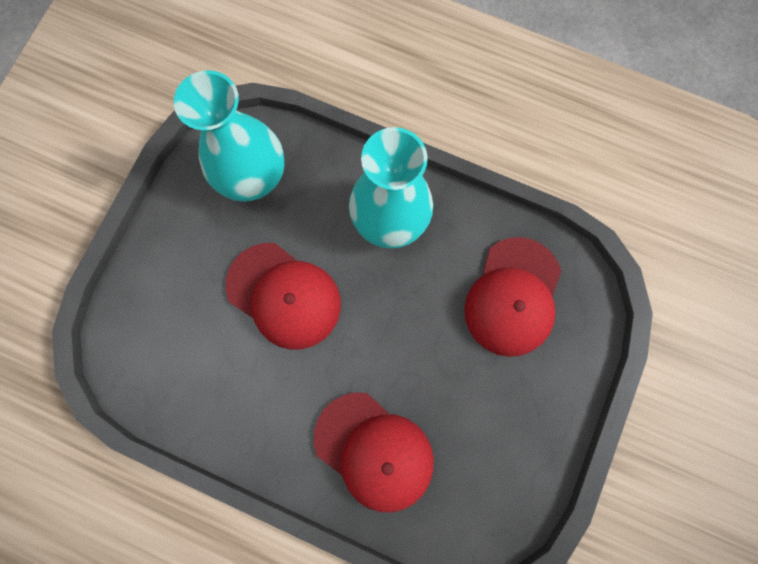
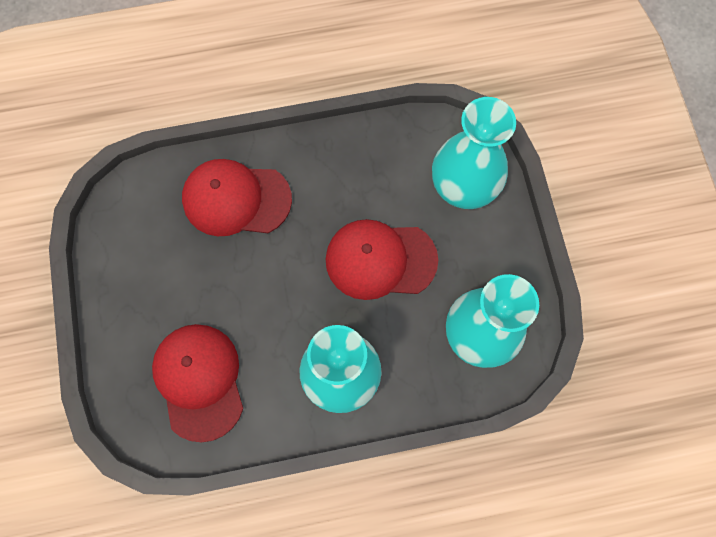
camera: 145 degrees right, 5 degrees down
none -> turquoise vase [432,97,516,209]

